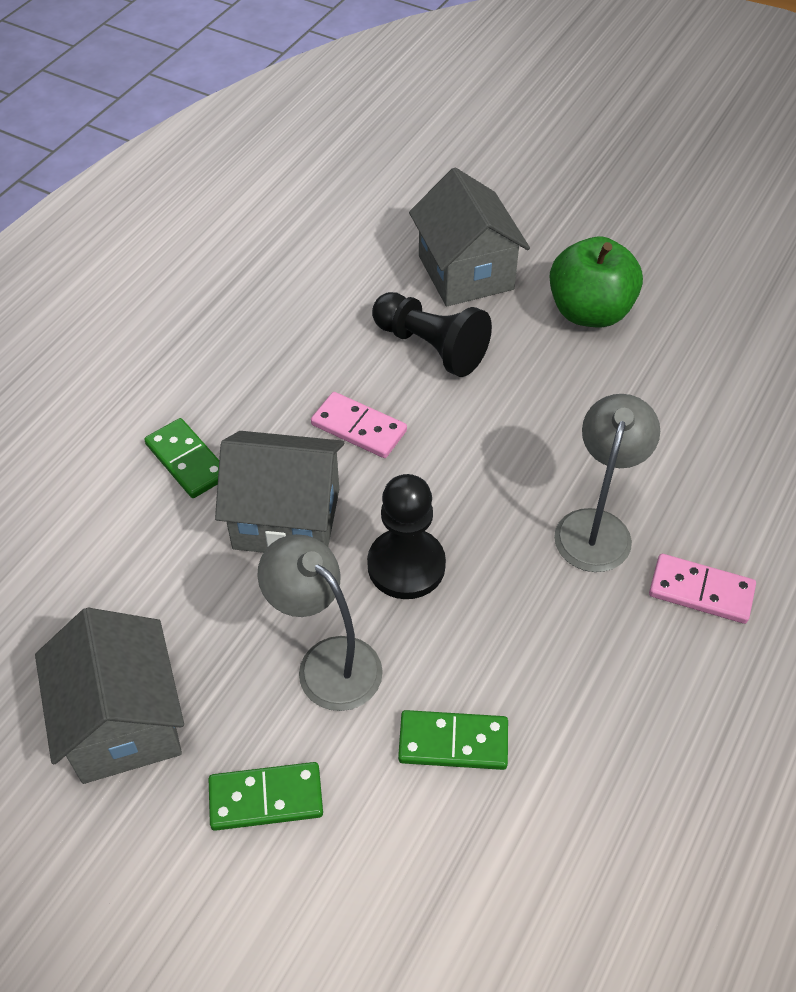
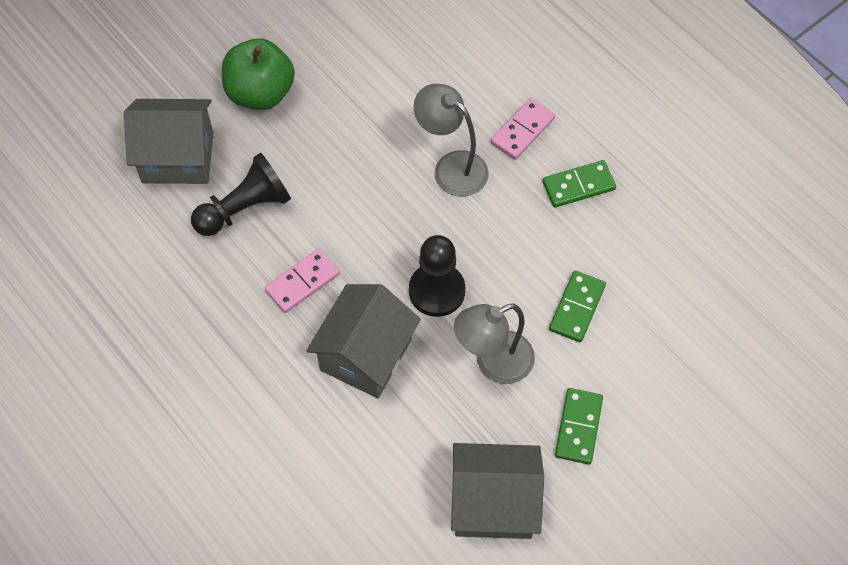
camera: 70 degrees left, 10 degrees up
green domino [144,418,219,498] -> green domino moved to [542,160,616,208]

